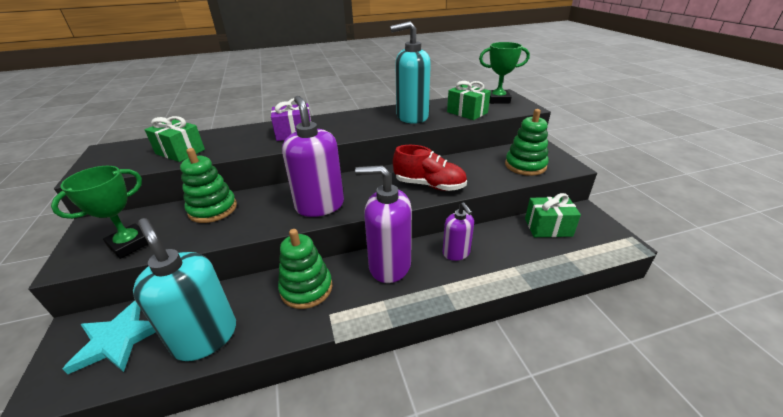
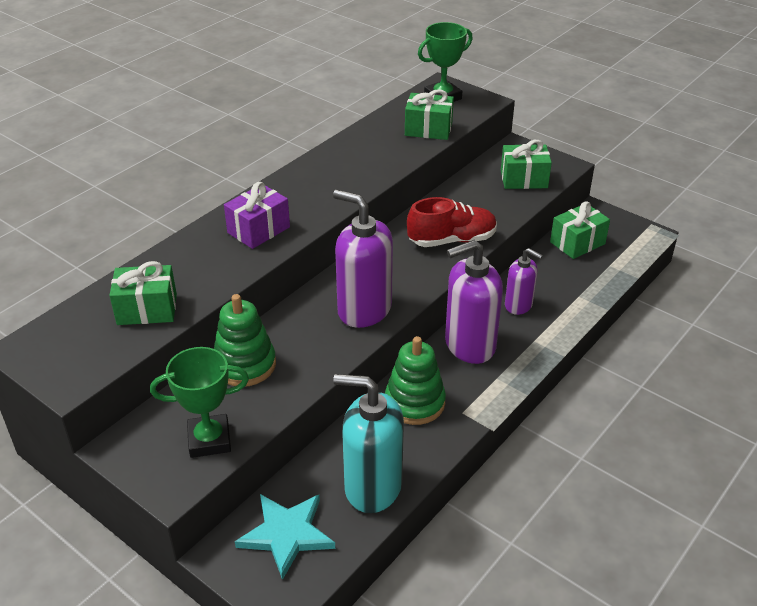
camera: 35 degrees left, 5 degrees up
green trophy [51,166,148,259] -> green trophy turned 75 degrees clockwise [150,347,249,458]
turquoise soap dispenser [390,21,431,124] -> none
green stacking toy [505,109,549,176] -> green gift [501,140,552,189]

